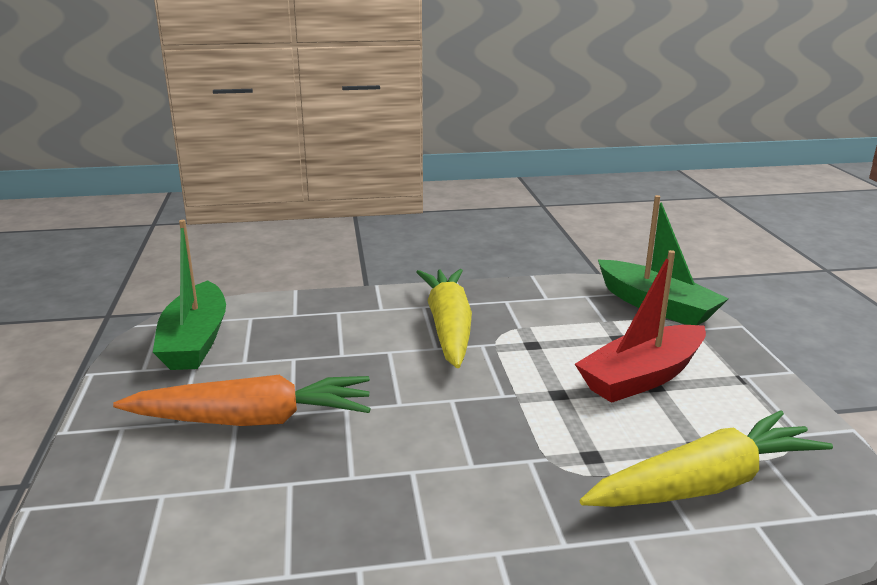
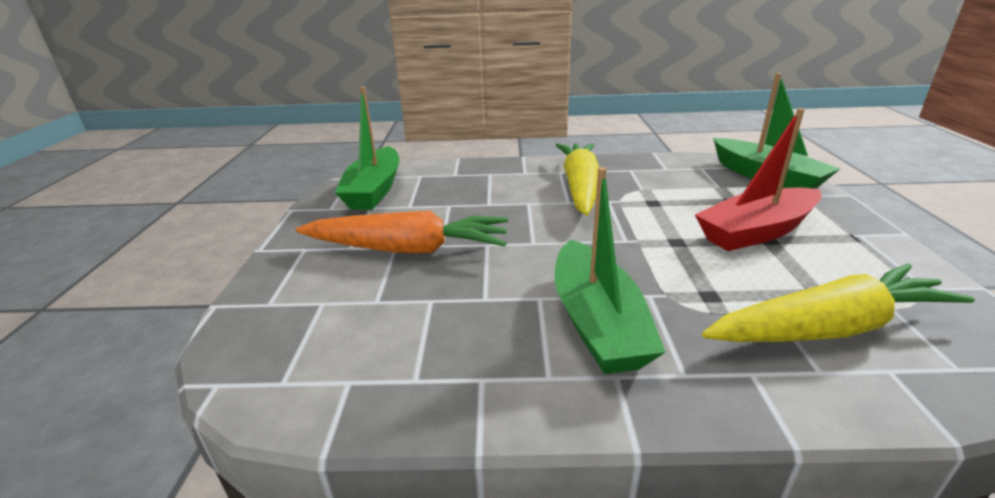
camera: 10 degrees right, 5 degrees up
none -> green boat [555,167,666,374]

